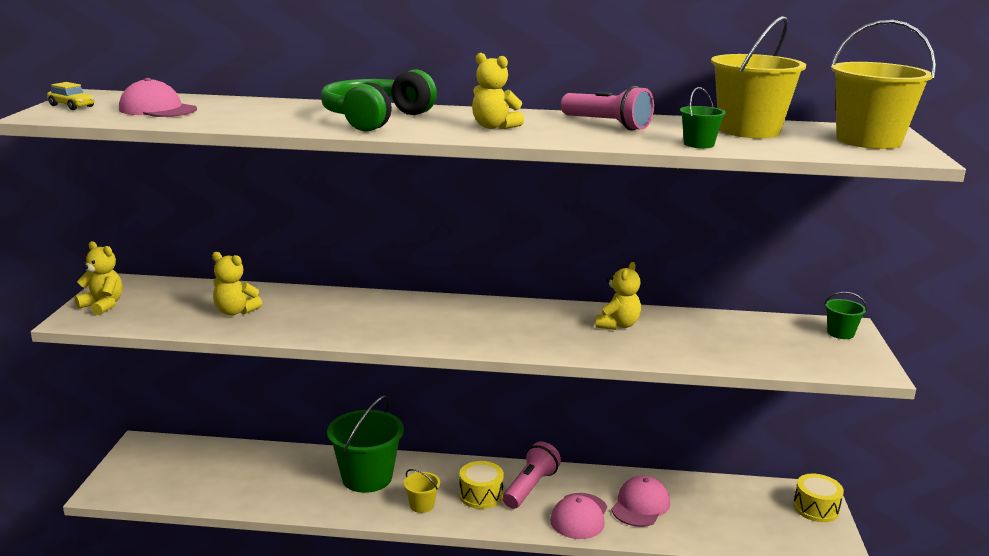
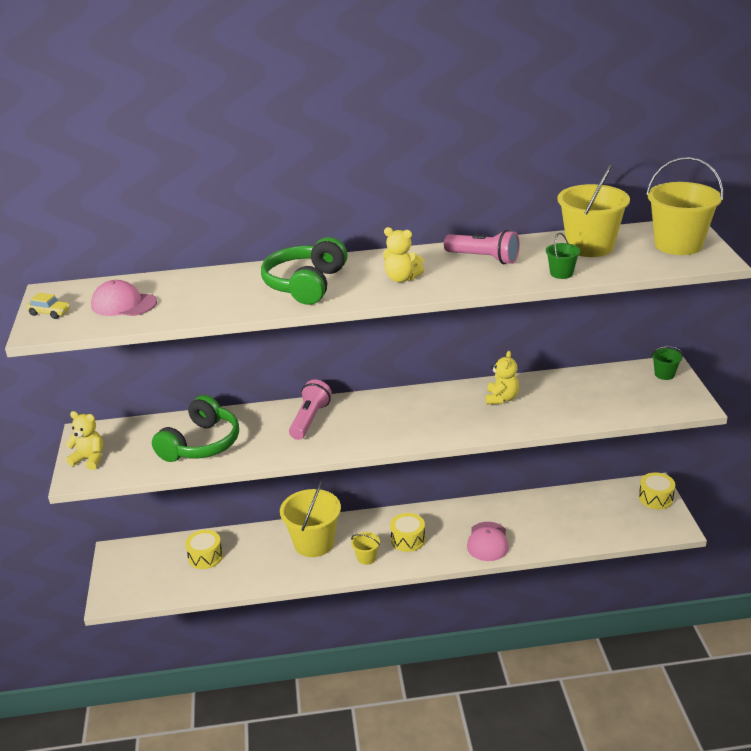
camera: 10 degrees left, 10 degrees up
yellow teddy bear [212,252,262,316] -> green headphones [152,395,239,462]
green bucket [327,395,404,493] -> yellow bucket [280,479,341,557]
pink flashlight [503,442,561,509] -> pink flashlight moved to [289,380,332,440]
pink cap [611,475,670,527] -> none
none -> yellow drum [185,530,223,569]

